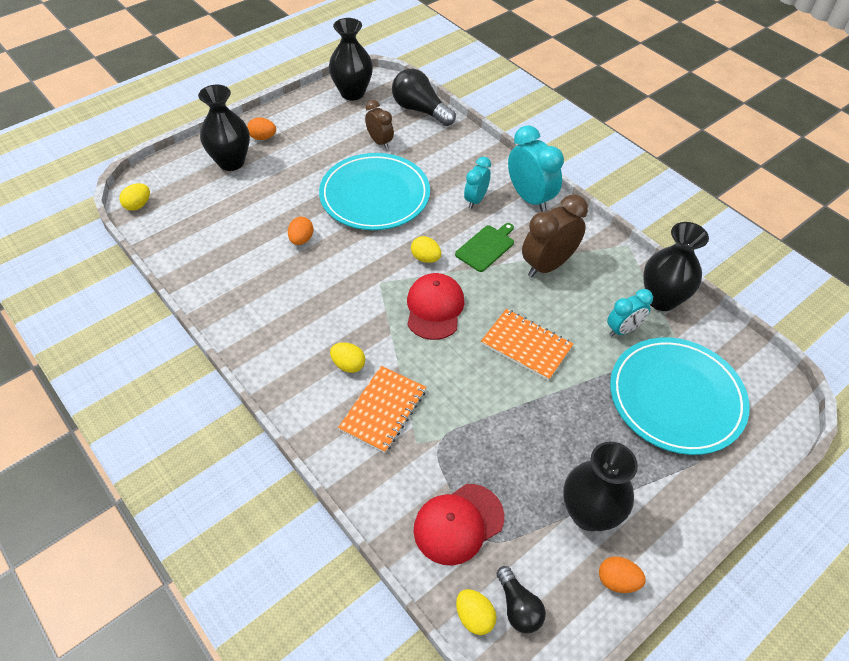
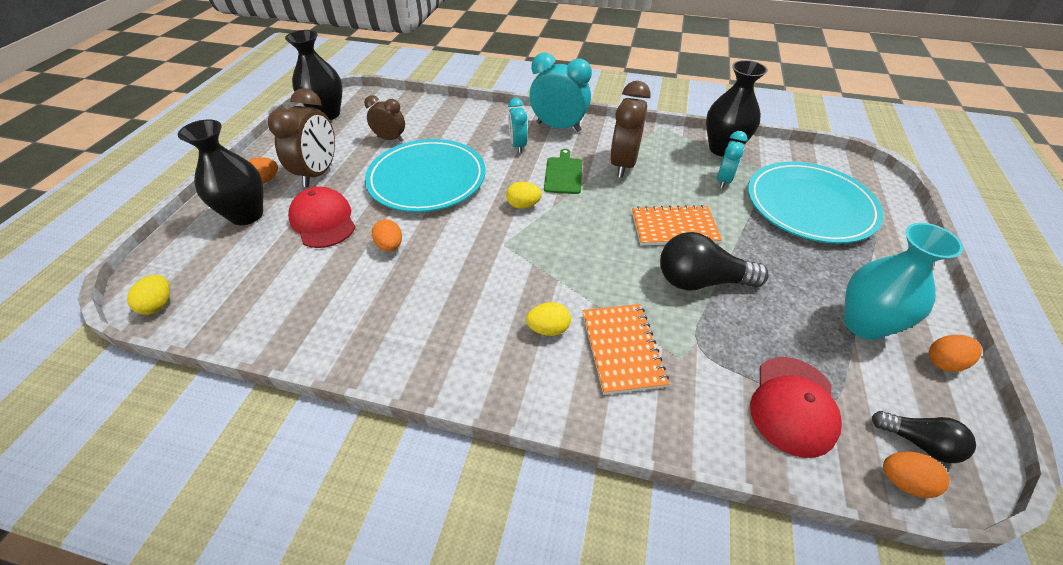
camera: 35 degrees left, 5 degrees down
black light bulb [392,69,456,126] -> black light bulb moved to [660,232,769,291]
red cap [407,273,464,340] -> red cap moved to [288,187,355,248]
yellow egg [456,589,497,635] -> orange egg [883,451,949,498]
black vase [563,442,638,531] -> turquoise vase [844,223,963,340]
none -> brown clock [268,88,335,187]

